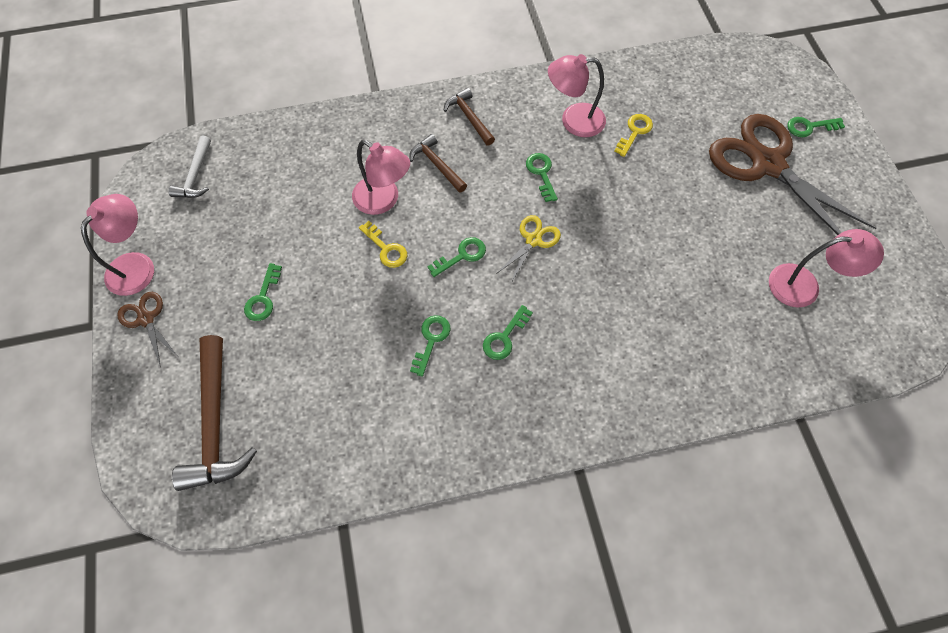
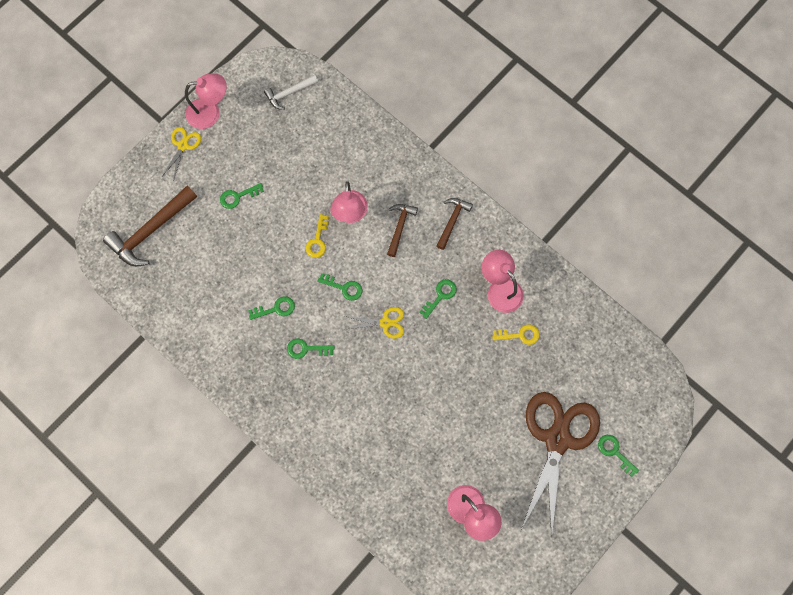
camera: 55 degrees right, 10 degrees up
brown scissors [117,292,177,367] -> yellow scissors [161,127,201,182]

